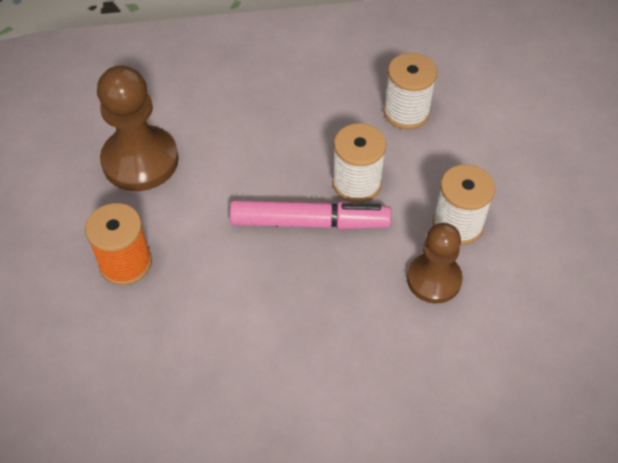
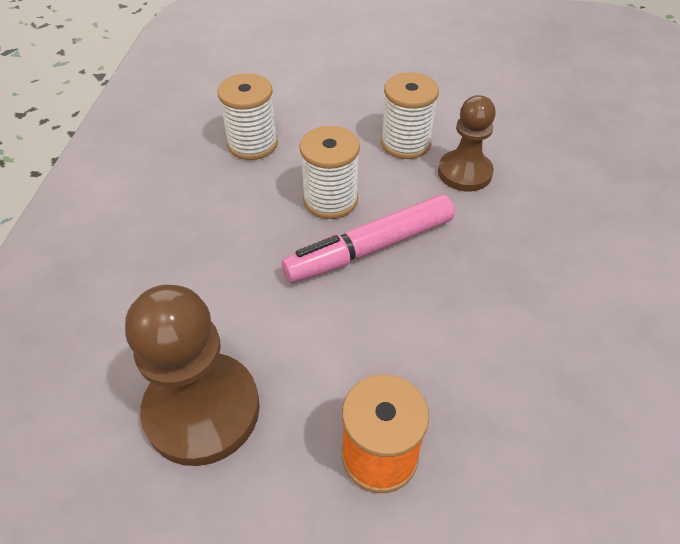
camera: 75 degrees left, 5 degrees down
pink marker [229,200,392,230] -> pink marker turned 135 degrees counterclockwise [282,194,455,283]

